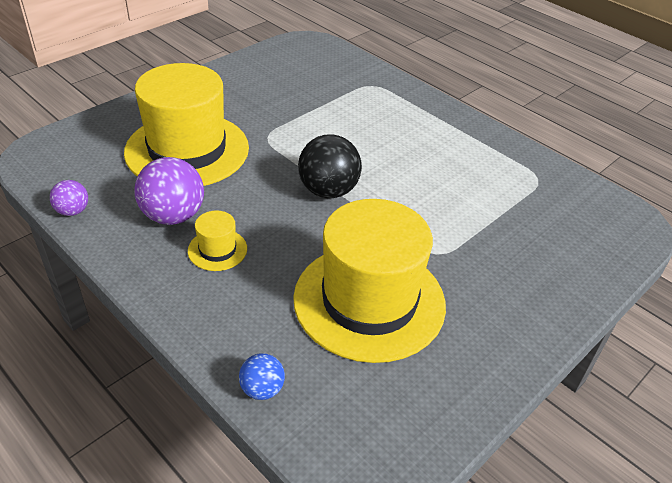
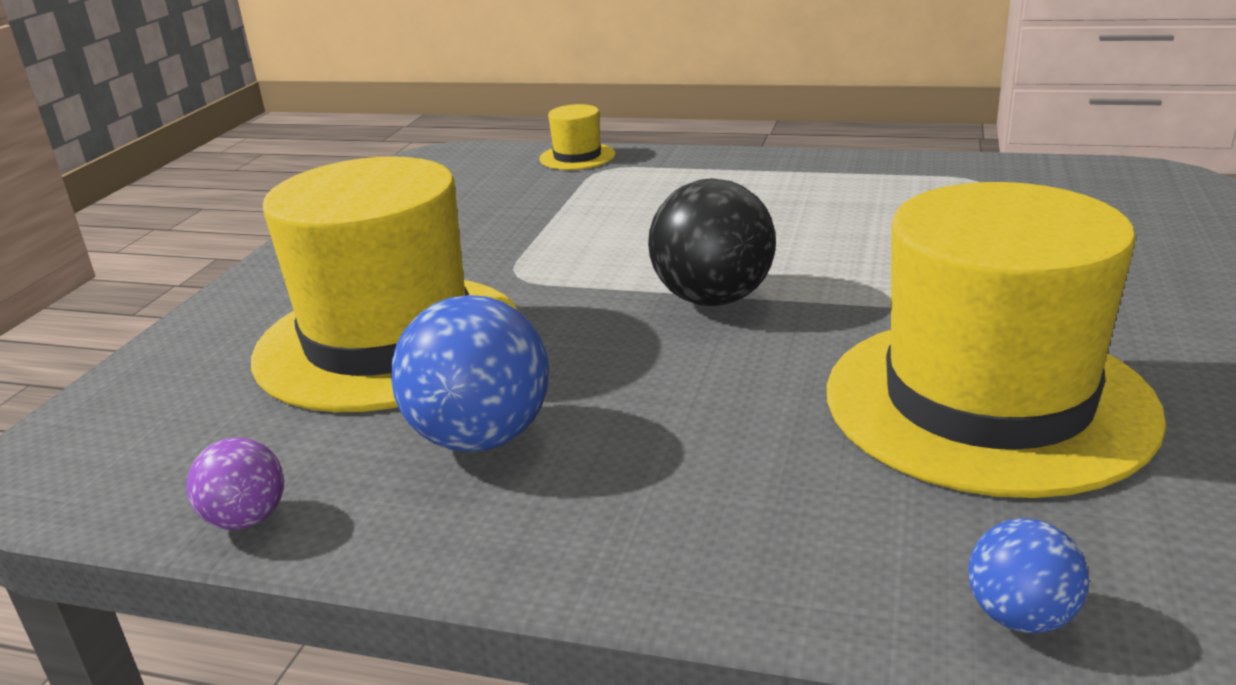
camera: 25 degrees left, 15 degrees down
purple ball [134,157,204,225] -> blue ball [391,295,549,452]
yellow hat [188,211,247,271] -> yellow hat moved to [540,104,615,170]

